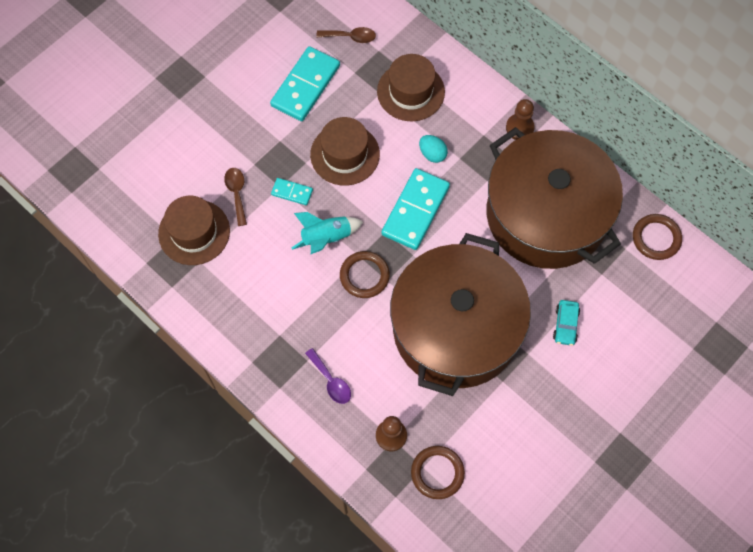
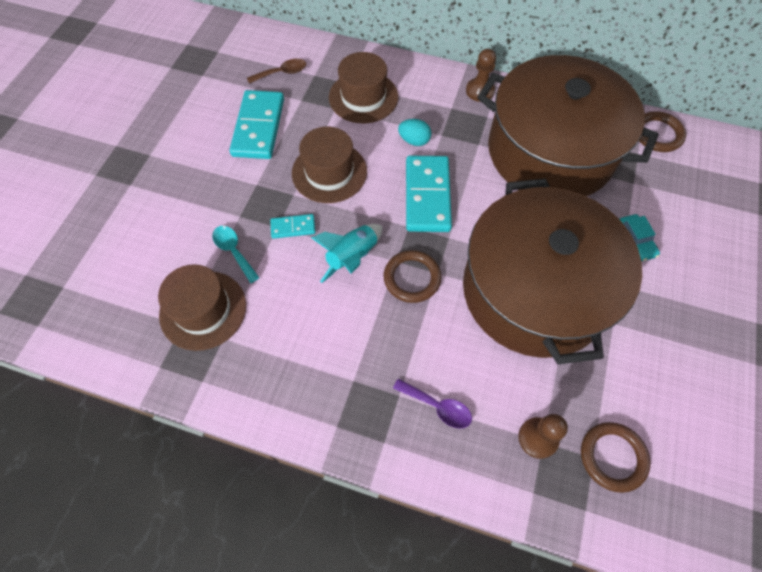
camera: 25 degrees left, 5 degrees down
brown spoon [224,168,247,226] -> turquoise spoon [212,226,260,283]

